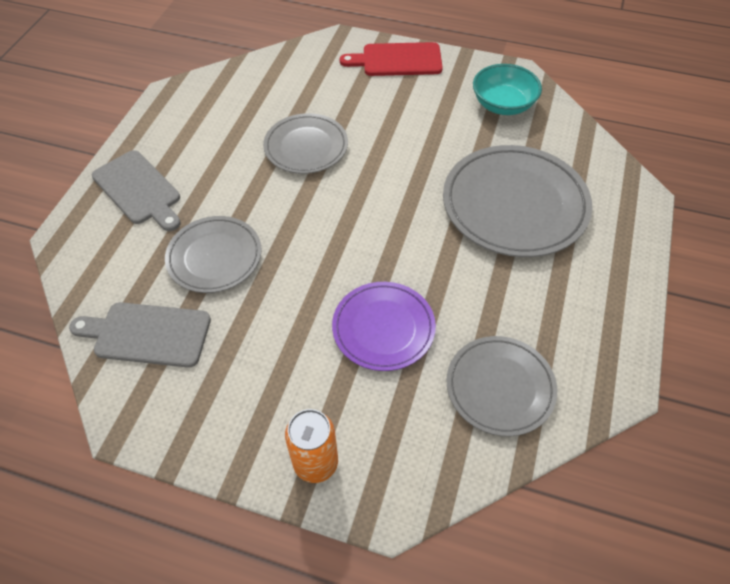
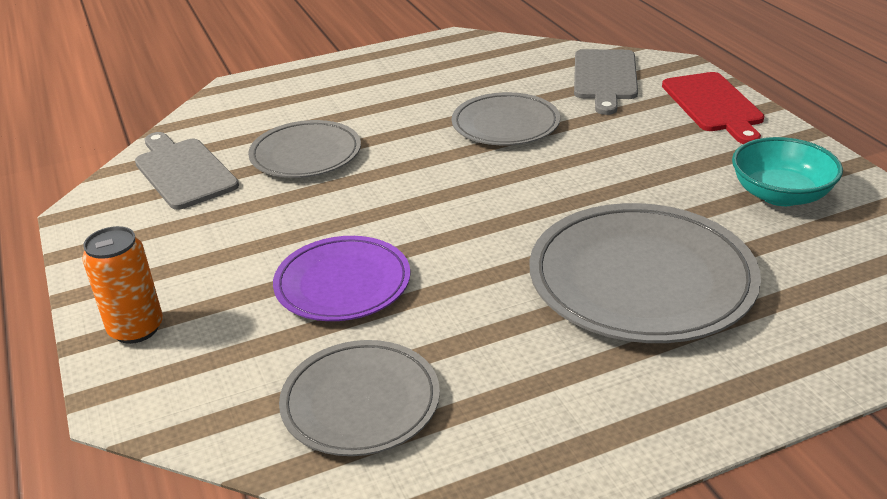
camera: 50 degrees right, 20 degrees down
grey cutting board [92,150,180,231] -> grey cutting board moved to [574,49,638,115]
red cutting board [340,42,443,76] -> red cutting board turned 150 degrees counterclockwise [662,72,764,144]

